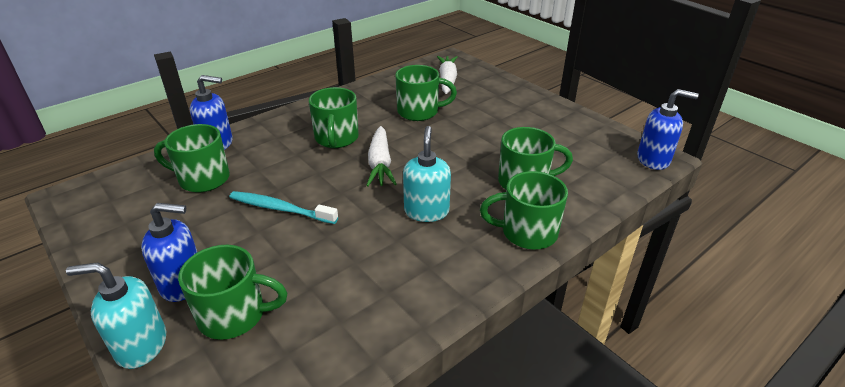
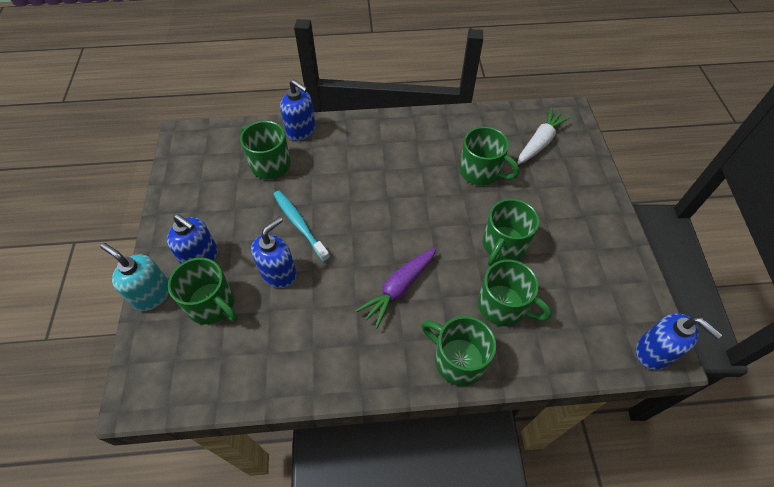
camera: 35 degrees right, 20 degrees up
green mug [309,87,359,148] -> green mug moved to [483,199,539,266]
white carrot [366,126,397,187] -> none
turquoise soap dispenser [403,126,451,222] -> purple carrot [355,248,436,328]
none -> blue soap dispenser [251,217,297,288]

